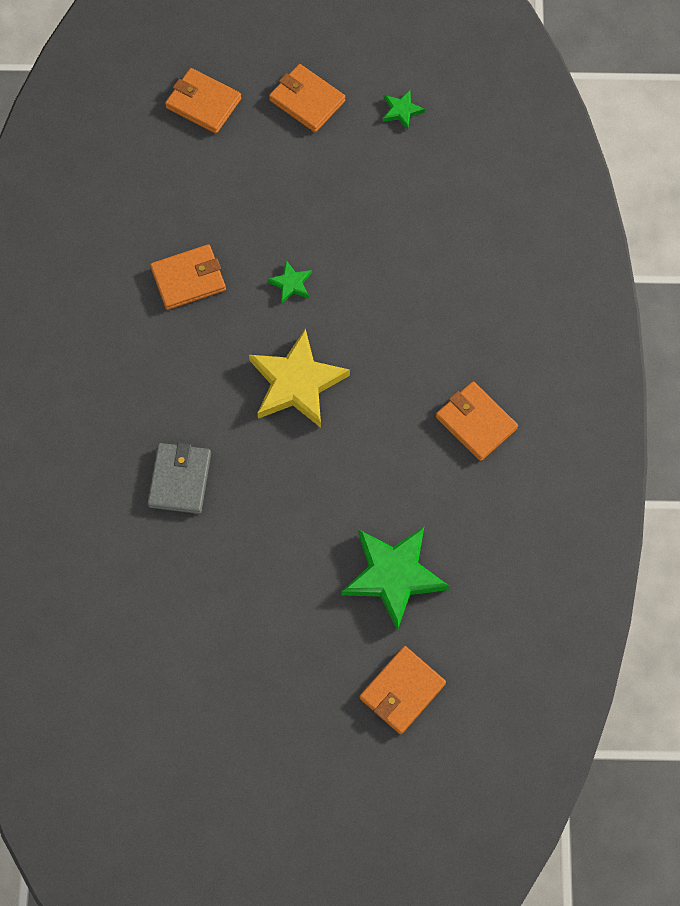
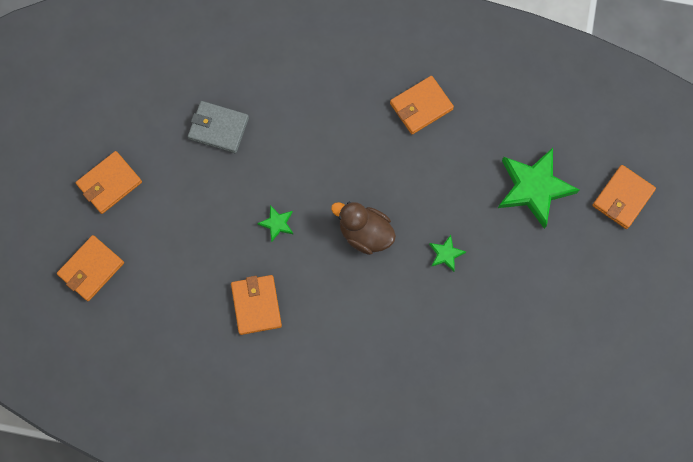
camera: 80 degrees left, 5 degrees up
grey wallet [148,442,211,514] -> grey wallet moved to [188,101,249,153]
yellow star [249,328,350,428] -> brown duck [331,202,396,255]
orange wallet [360,646,446,734] -> orange wallet turned 75 degrees clockwise [592,165,656,229]
green star [383,90,425,130] -> green star moved to [429,235,466,272]

